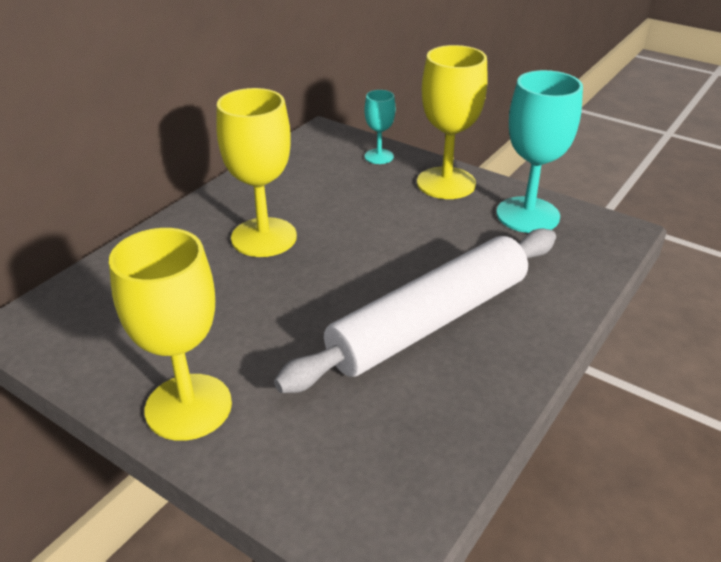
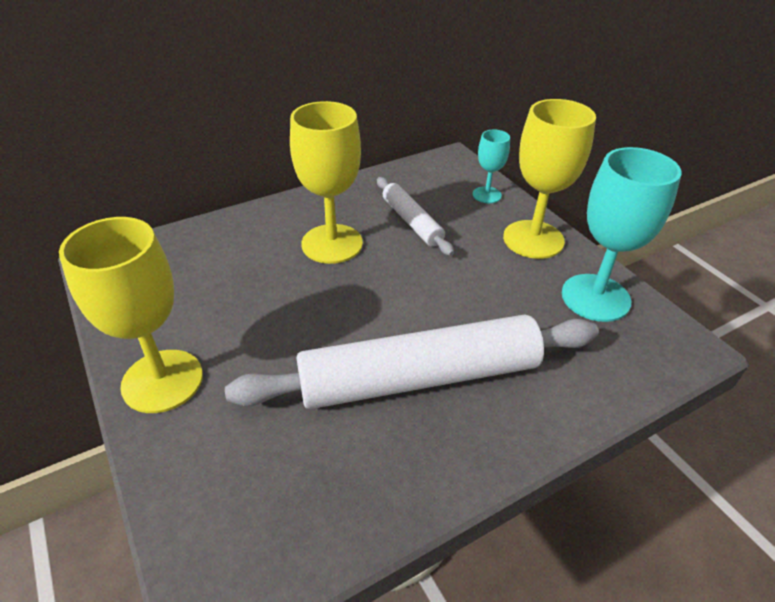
camera: 25 degrees right, 5 degrees up
none -> white rolling pin [377,177,454,256]

